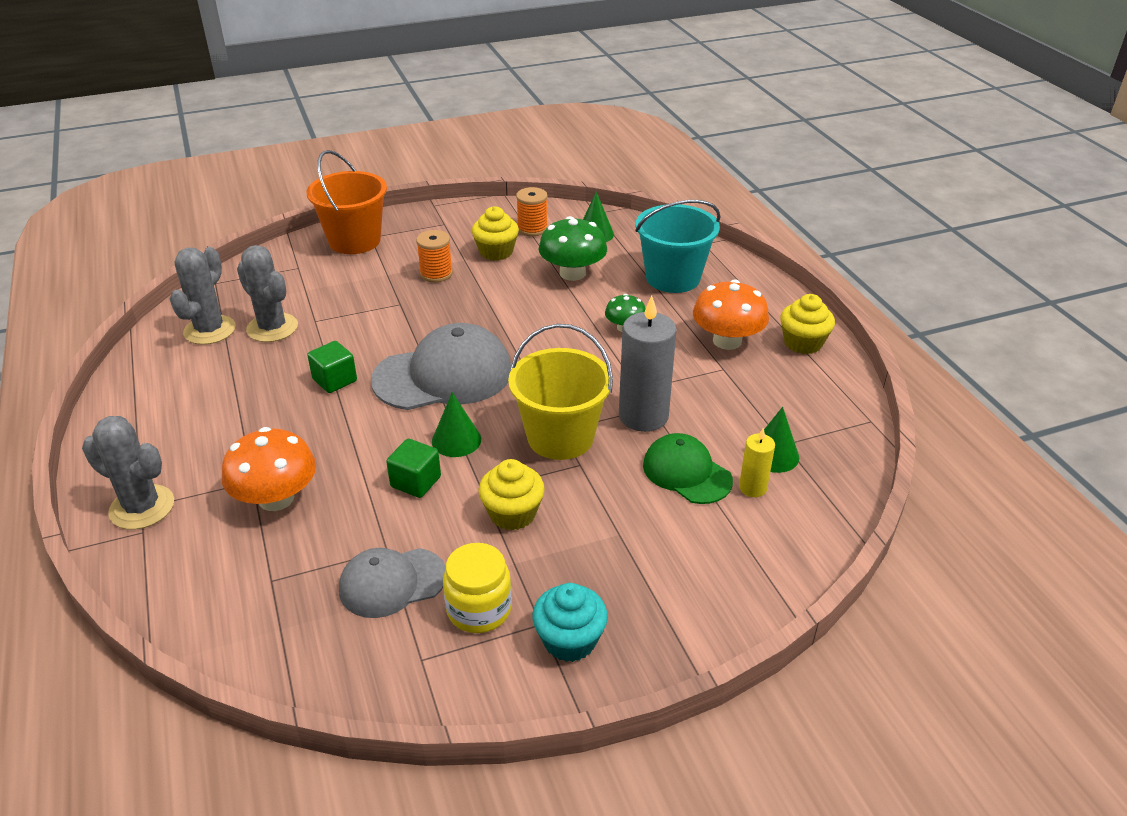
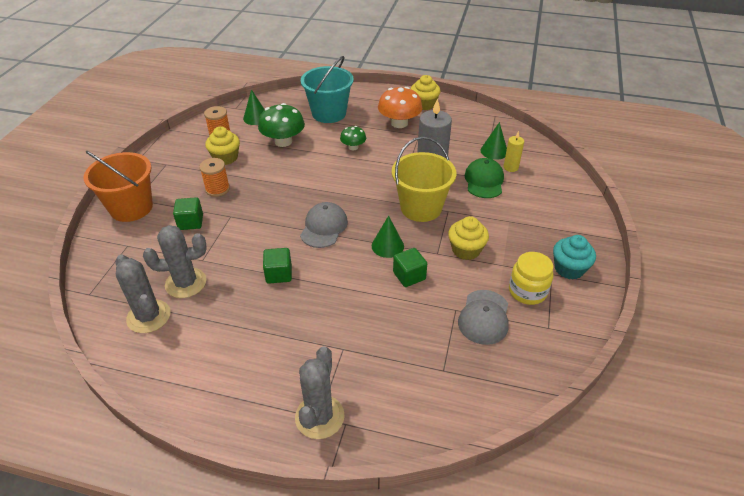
camera: 55 degrees left, 5 degrees up
grey cactus [82,416,174,530] -> grey cactus turned 45 degrees counterclockwise [295,346,345,439]
orange mushroom [222,427,316,511] -> none
grey cap [371,323,511,410] -> grey cap [300,202,348,248], size x0.61
green cap [643,433,733,504] -> green cap turned 105 degrees clockwise [464,158,504,198]
none -> green cube [173,197,203,230]

